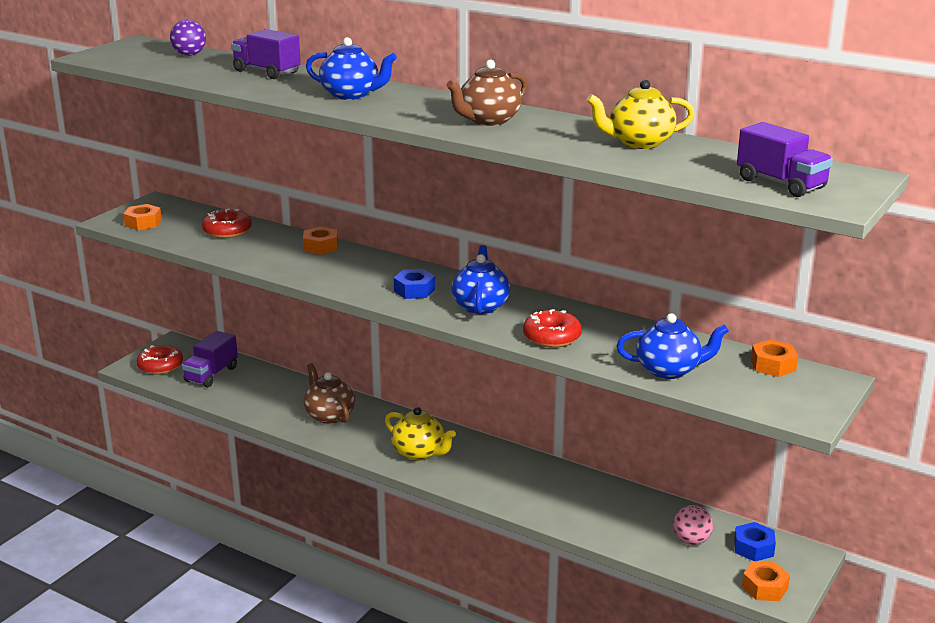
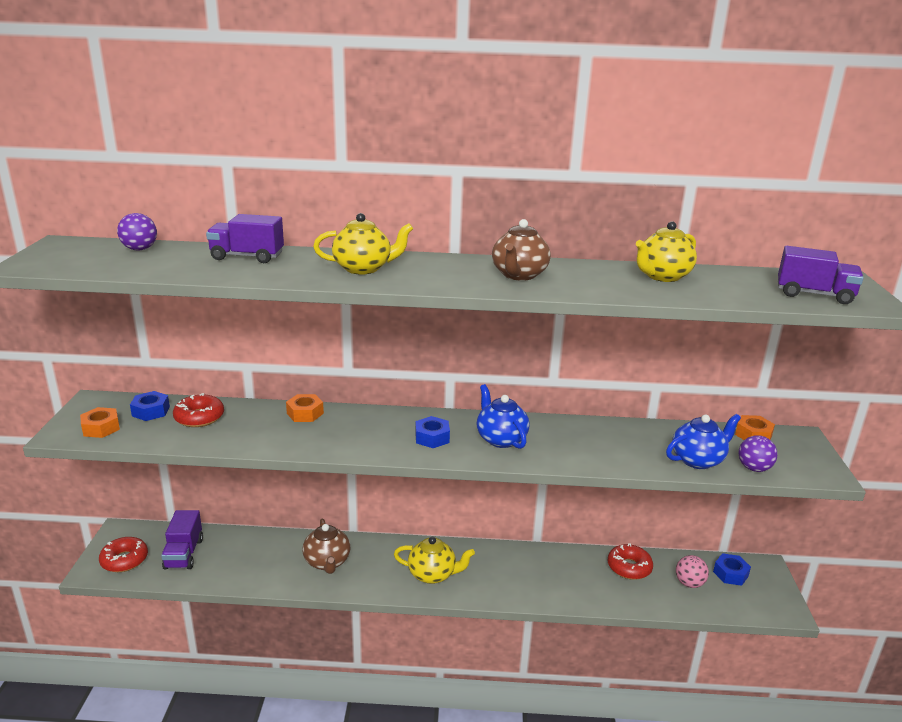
camera: 30 degrees left, 0 degrees up
brown teapot [304,363,355,424] -> brown teapot turned 135 degrees counterclockwise [303,518,350,574]
blue teapot [306,37,397,100] -> yellow teapot [313,213,413,275]
red donut [523,309,582,348] -> red donut moved to [608,543,653,580]
orange nut [742,561,790,601] -> none
none -> blue nut [130,391,170,421]
none -> purple ball [738,435,778,472]

